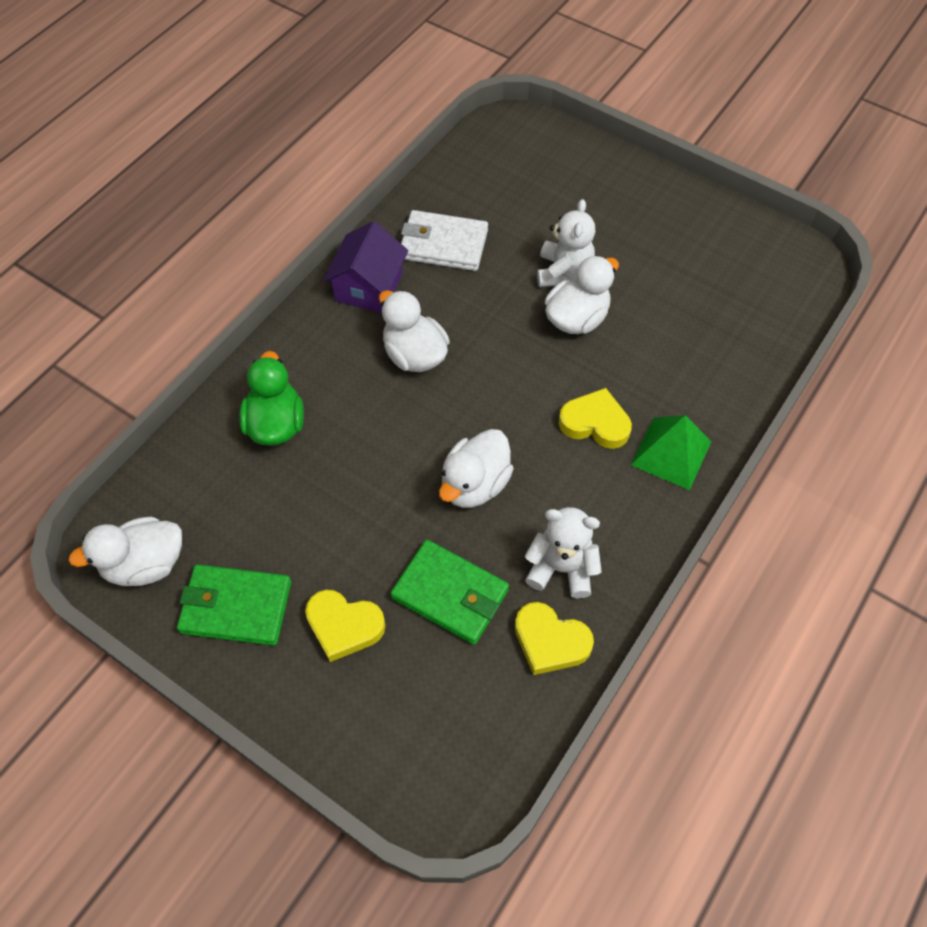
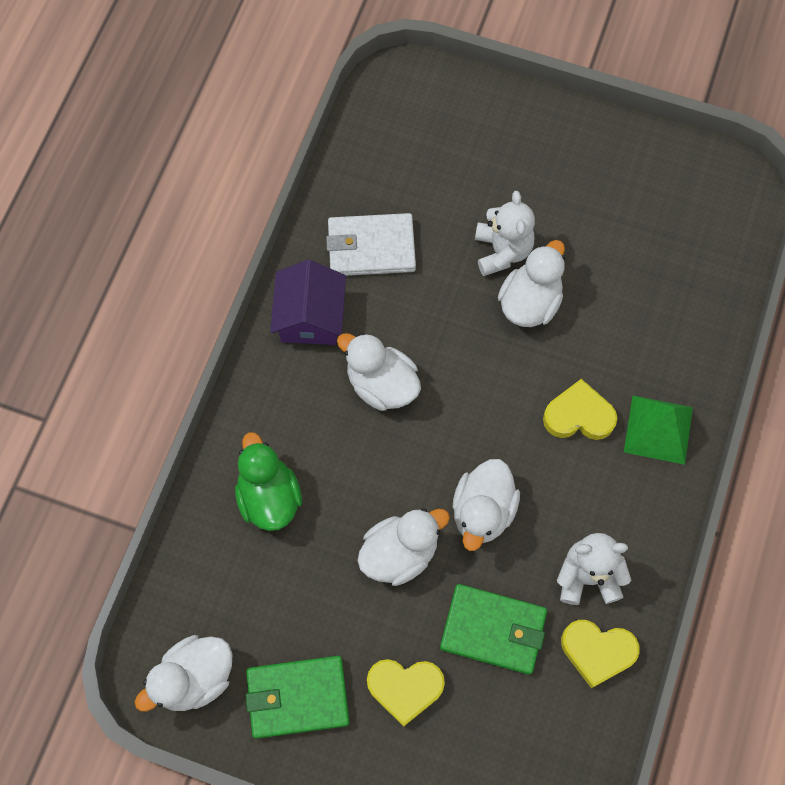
camera: 15 degrees left, 10 degrees up
none -> white duck [357,508,450,586]

